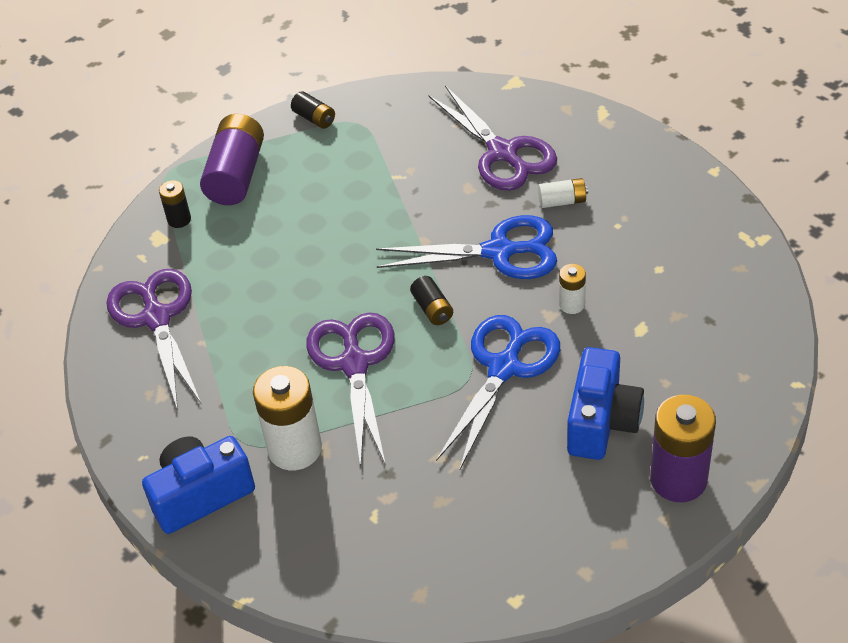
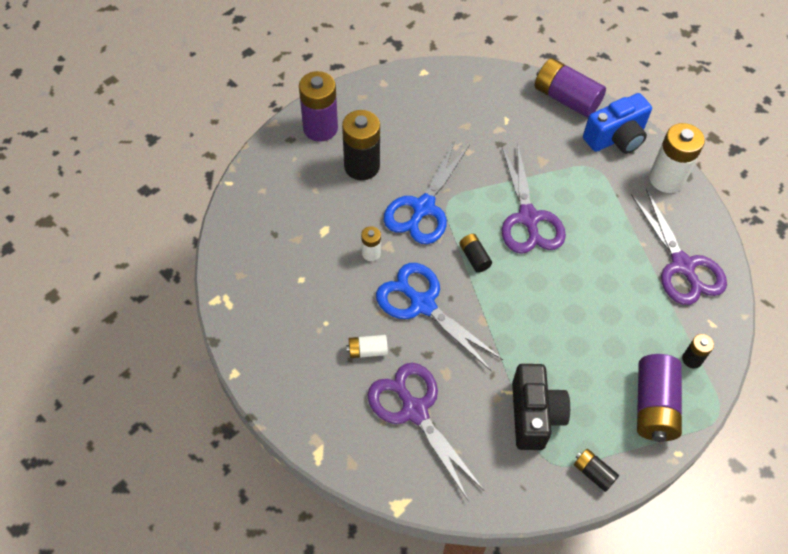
camera: 175 degrees right, 10 degrees up
white battery [253,366,322,470] -> white battery moved to [649,123,705,193]
blue scissors [376,215,557,279] -> blue scissors turned 45 degrees clockwise [376,263,503,371]
blue camera [567,347,644,460] -> black battery [342,110,380,180]
none -> black camera [512,364,570,450]
none -> purple battery [535,58,606,117]

